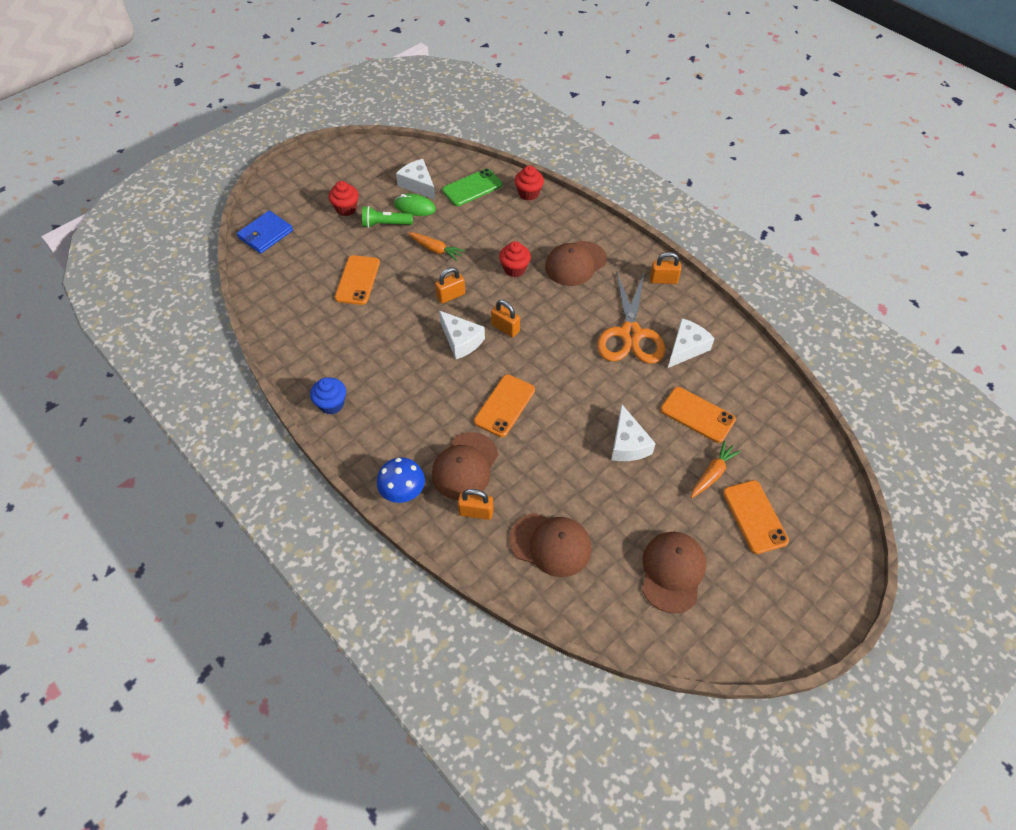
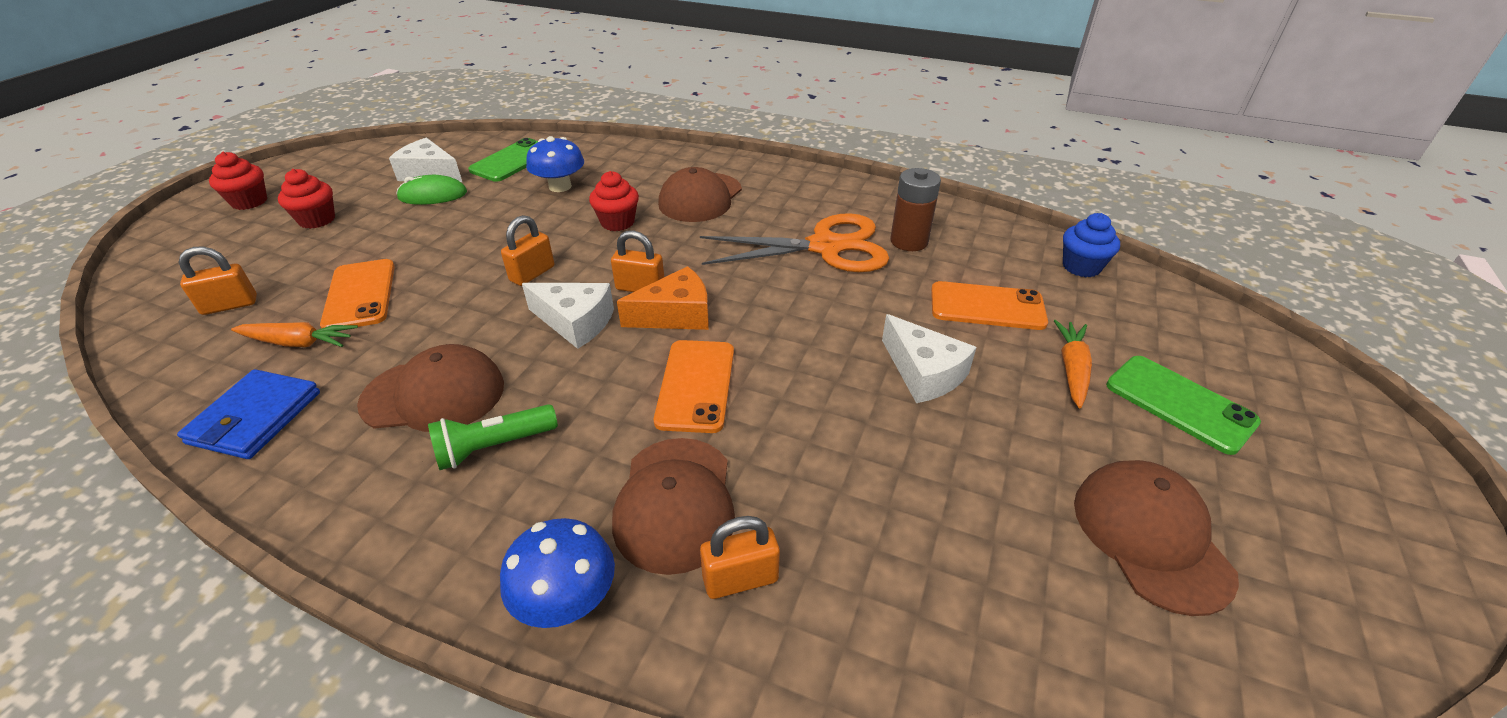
camera: 25 degrees left, 15 degrees down
blue wallet [237,211,293,254] -> blue wallet moved to [177,369,320,459]
blue cupcake [310,378,346,414] -> blue cupcake moved to [1063,213,1120,277]
green flashlight [362,206,413,228] -> green flashlight moved to [428,404,558,470]
orange carrot [408,233,465,261] -> orange carrot moved to [231,322,358,347]
brown cap [509,513,592,577] -> brown cap moved to [357,344,504,432]
red cupcake [515,166,544,201] -> red cupcake moved to [209,152,267,210]
orange scissors [597,271,665,364] -> orange scissors turned 75 degrees counterclockwise [700,213,889,272]
orange padlock [650,252,681,284] -> orange padlock moved to [179,246,257,315]
white cheese [668,318,715,368] -> brown battery [890,168,941,251]
orange phone [723,480,789,554] -> green phone [1106,356,1261,455]
none -> blue mushroom [526,136,584,192]
none -> orange cheese [617,266,709,330]

